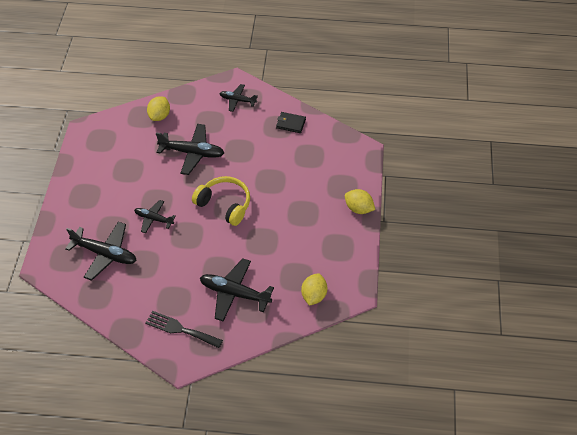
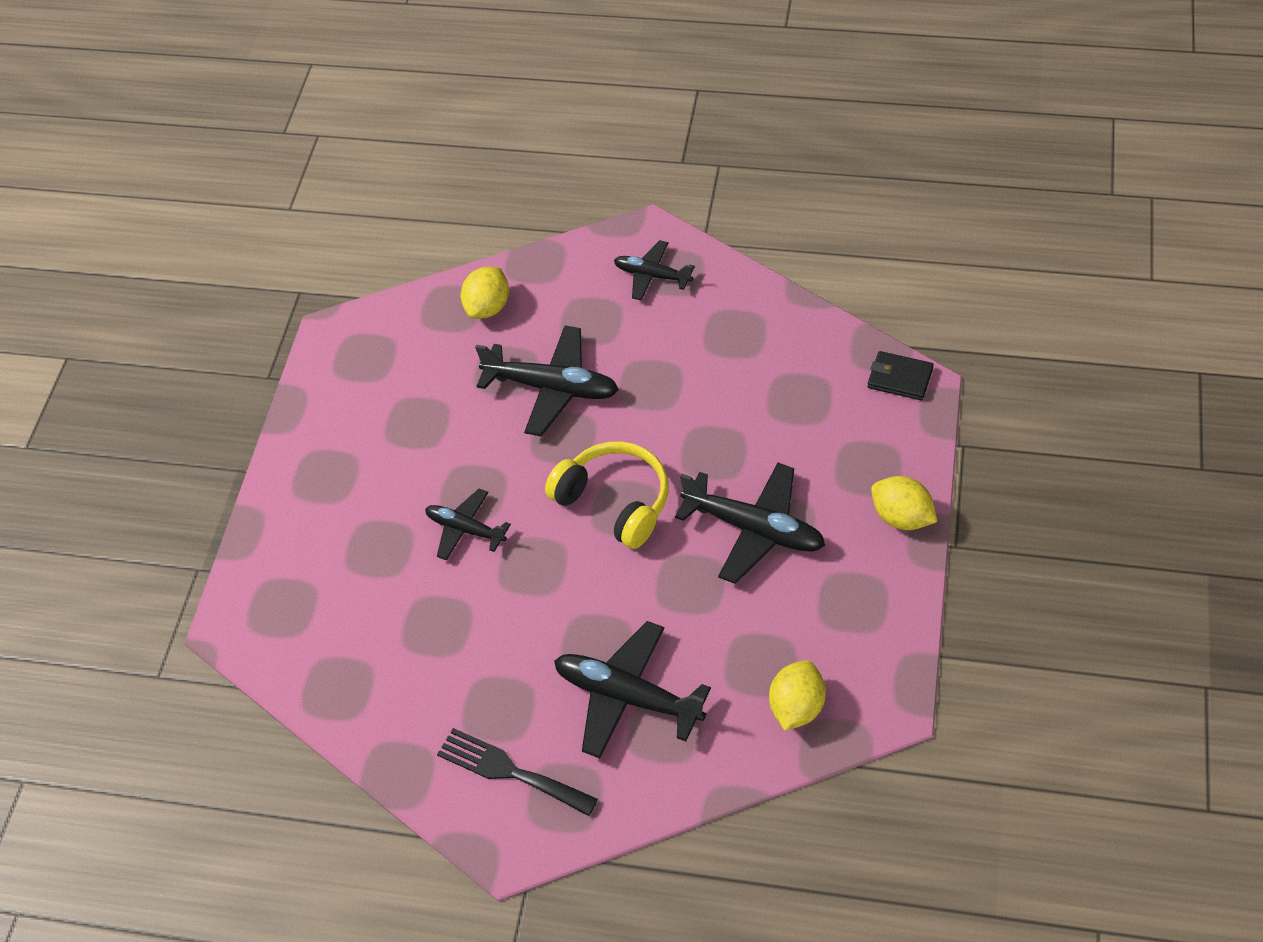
camera: 10 degrees right, 0 degrees up
black plane [65,222,137,281] -> black plane moved to [675,463,825,584]
black wallet [276,112,306,133] -> black wallet moved to [868,351,934,400]

